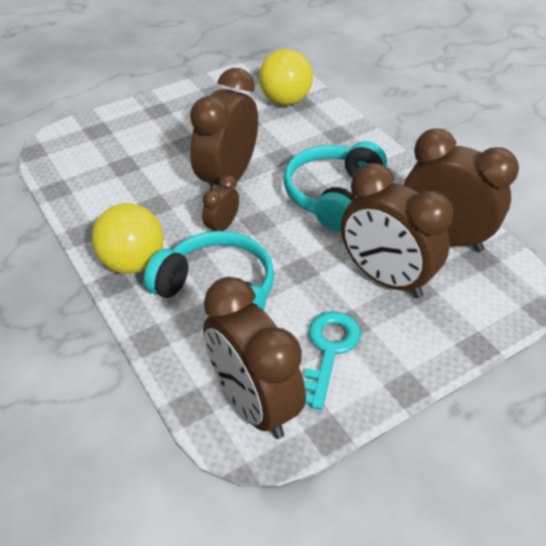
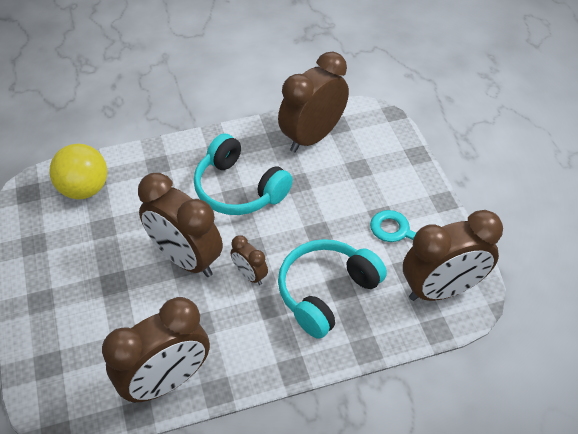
camera: 75 degrees left, 5 degrees up
yellow ball [92,203,164,274] -> none
brown clock [341,163,453,298] -> brown clock moved to [102,297,210,403]

